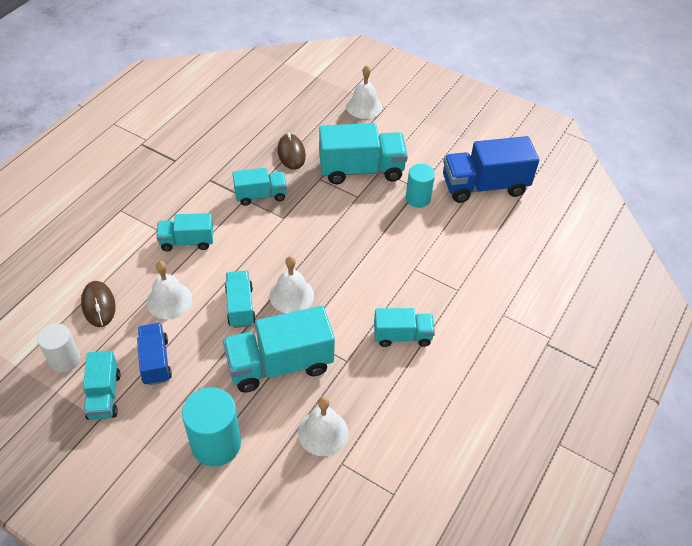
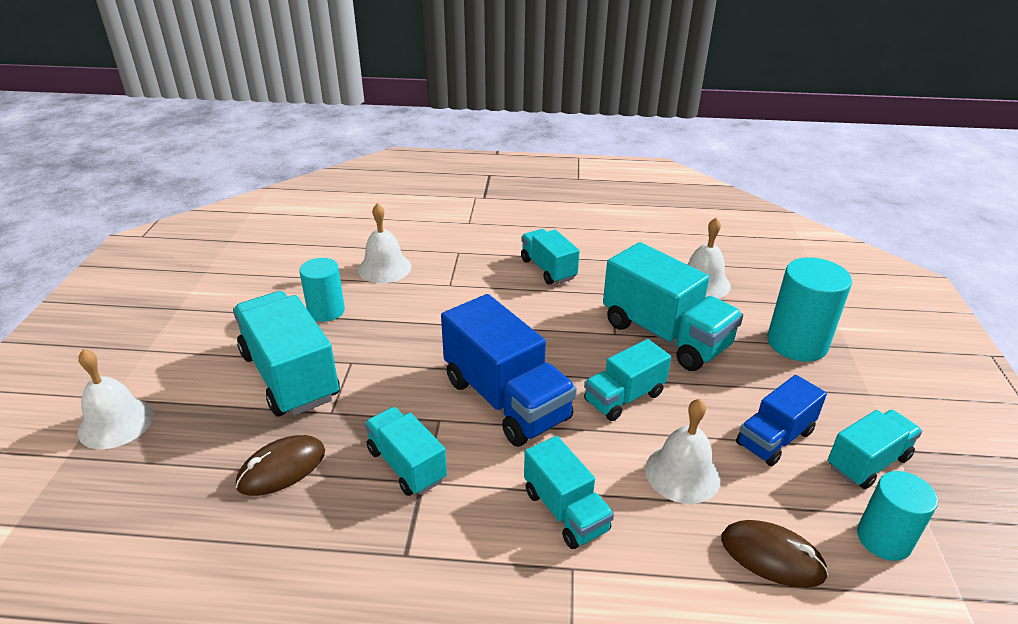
camera: 115 degrees left, 15 degrees down
white cylinder [37,323,80,373] -> turquoise cylinder [857,471,938,561]
brown mouse [81,281,116,327] -> brown mouse turned 75 degrees clockwise [721,520,829,588]
white bell [269,256,314,313] -> white bell moved to [358,203,411,283]
blue truck [443,136,539,203] -> blue truck moved to [441,294,577,447]

